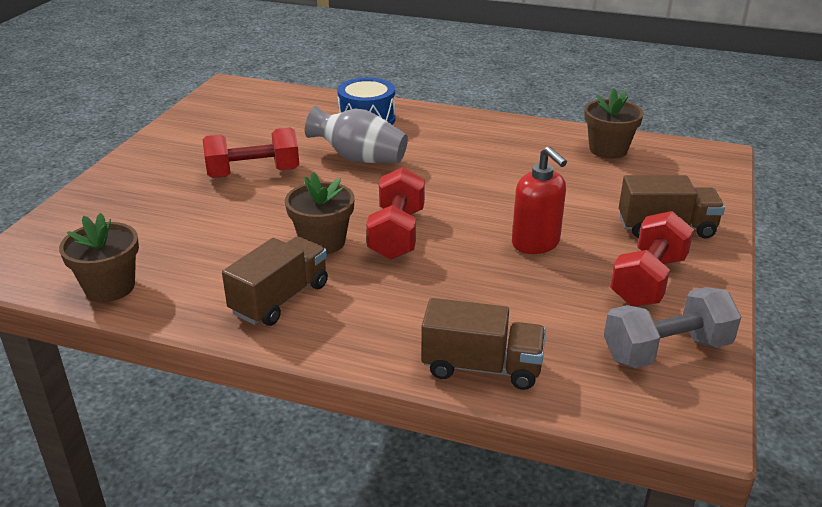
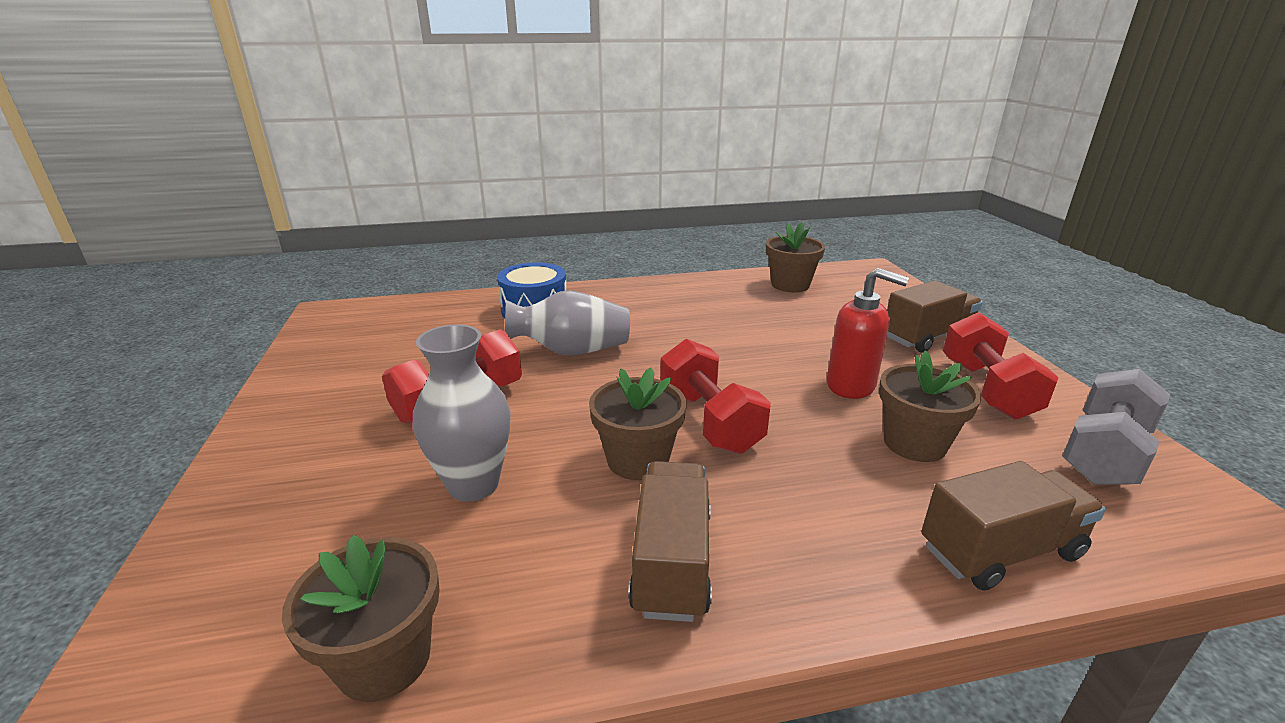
camera: 30 degrees left, 5 degrees down
none -> grey vase [413,324,511,502]
none -> brown flower pot [879,350,981,462]

